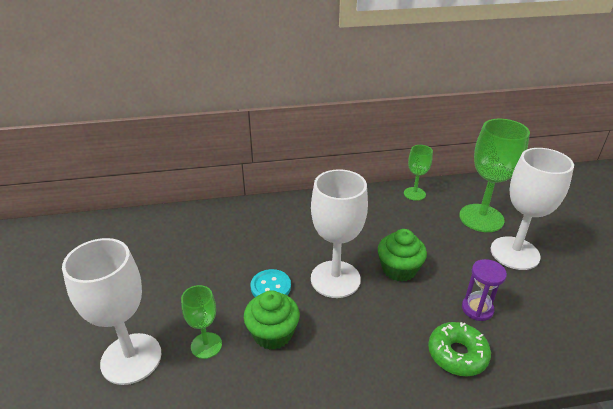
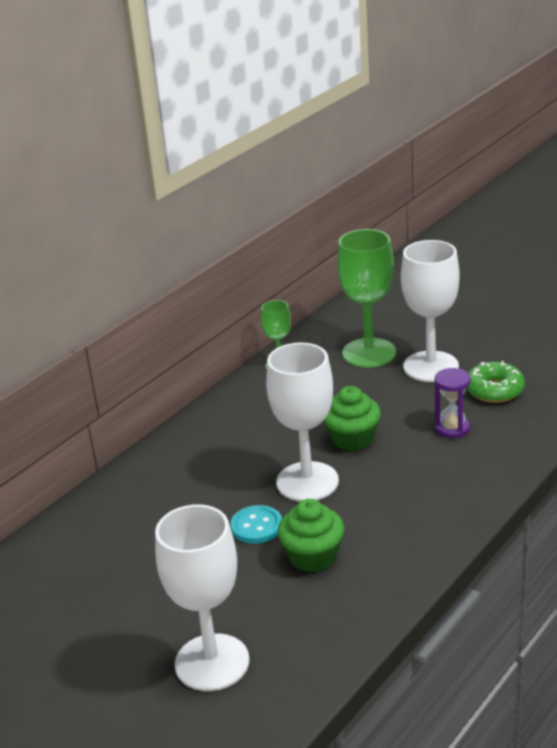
camera: 40 degrees left, 5 degrees down
green goblet [181,285,222,359] -> none
green donut [428,322,491,376] -> green donut moved to [466,361,525,403]

